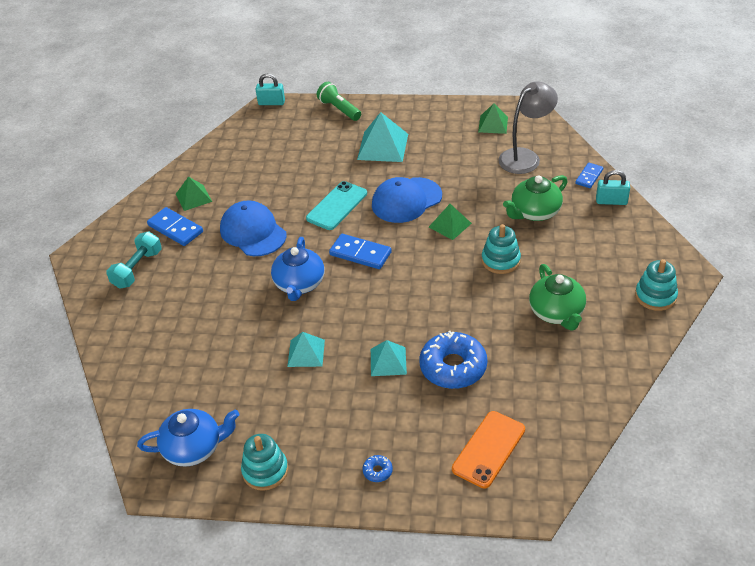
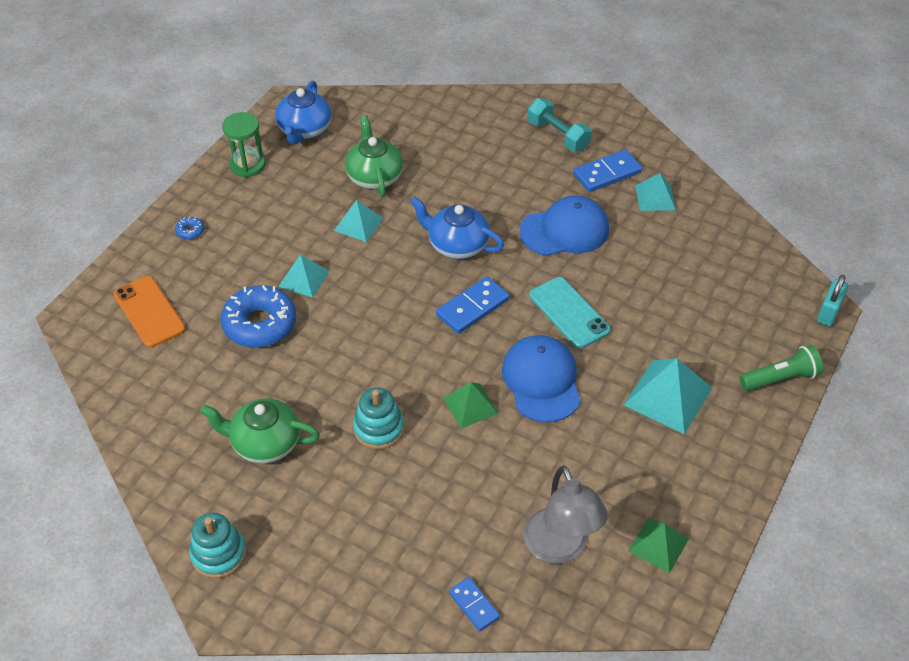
camera: 110 degrees right, 5 degrees up
green pyramid [176,177,212,211] -> turquoise pyramid [636,173,676,211]
turquoise stacking toy [241,434,288,491] -> green hourglass [222,112,265,177]
green teapot [503,175,568,221] -> green teapot moved to [345,115,403,197]
turquoise padlock [596,170,630,205] -> none

